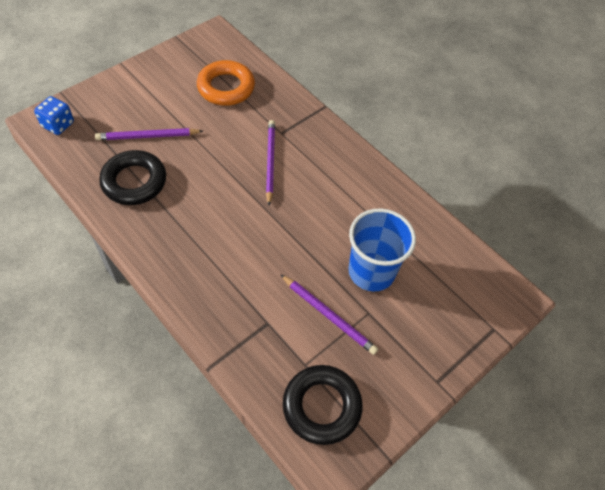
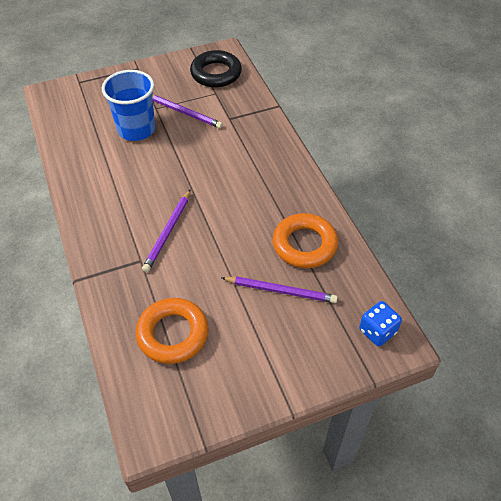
camera: 155 degrees left, 5 degrees down
black ring [99,150,166,205] -> orange ring [273,213,338,268]
purple pencil [280,274,378,355] -> purple pencil turned 150 degrees clockwise [153,95,223,128]

